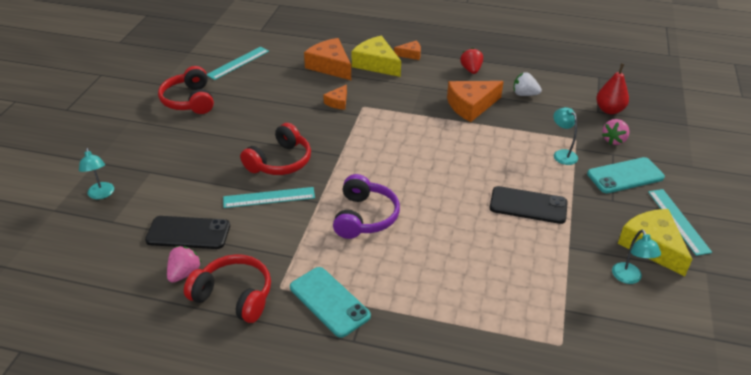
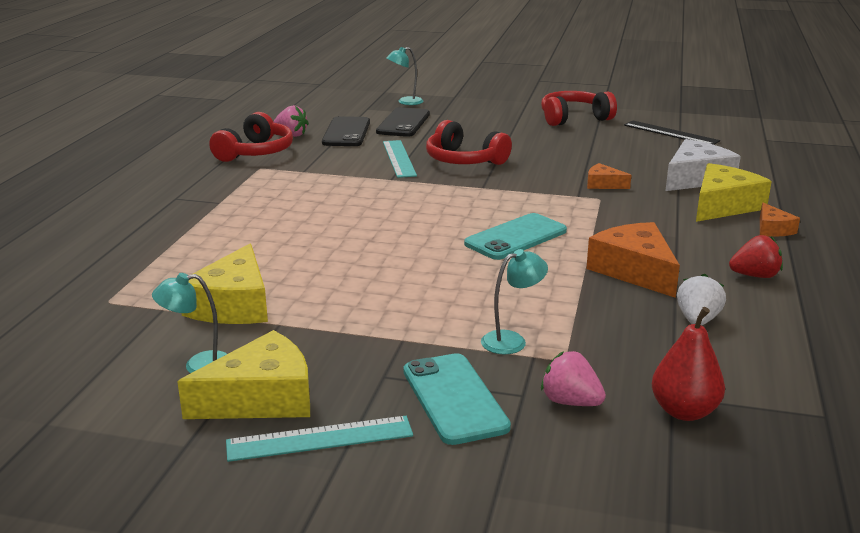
camera: 90 degrees right, 15 degrees down
turquoise ruler [207,46,269,80] -> black ruler [624,120,720,145]
turquoise phone [290,267,371,338] -> turquoise phone moved to [464,213,567,260]
orange cheese [304,38,351,80] -> white cheese [665,139,741,191]
purple headphones [333,174,400,239] -> none
black phone [489,186,568,224] -> black phone moved to [376,107,430,137]
none -> yellow cheese [182,243,268,324]

